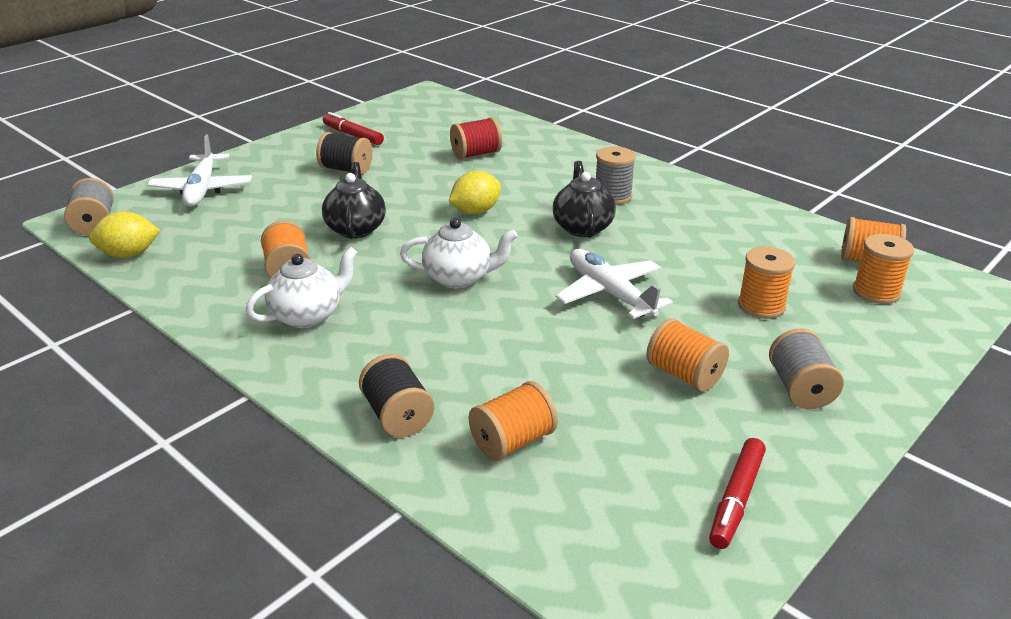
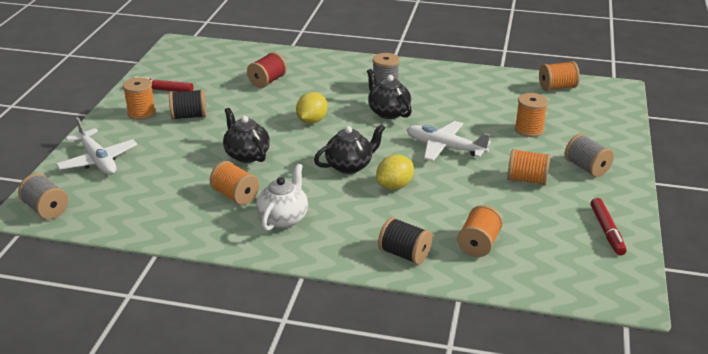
camera: 30 degrees left, 0 degrees up
yellow lemon [89,211,160,258] -> yellow lemon moved to [376,154,414,190]
white teapot [400,218,518,288] -> black teapot [314,124,385,174]
orange spool [853,234,914,304] -> orange spool moved to [123,77,156,120]

